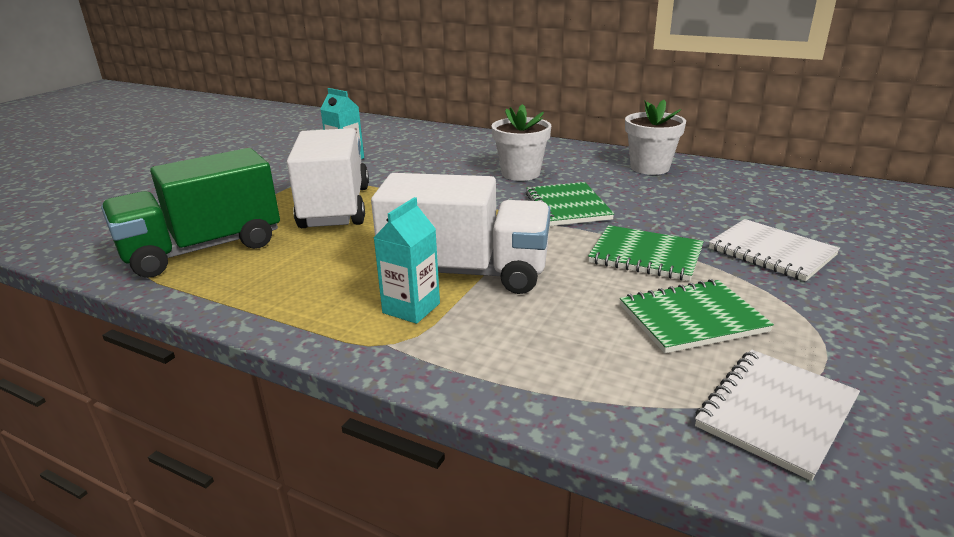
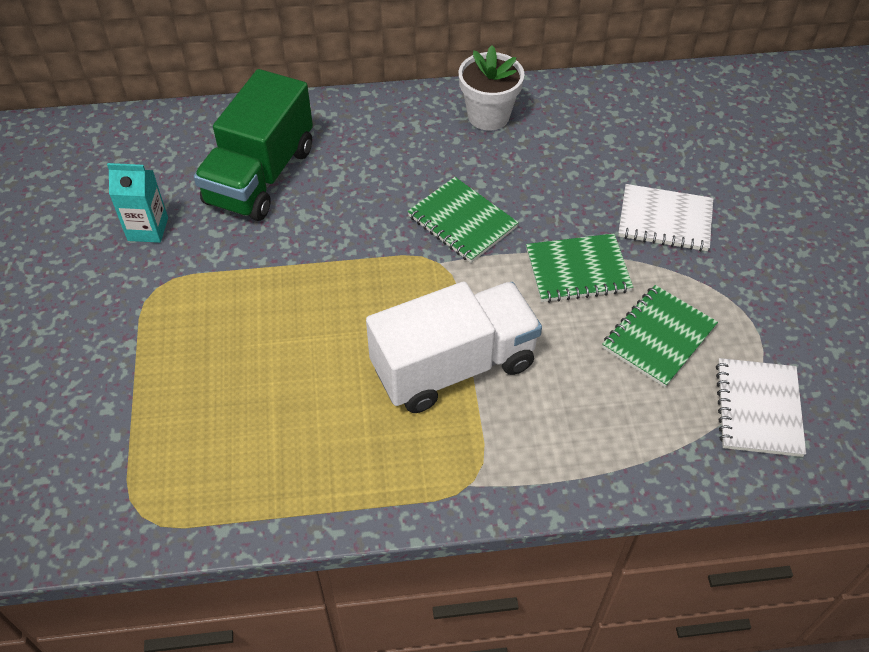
camera: 35 degrees left, 25 degrees up
green truck [101,148,280,278] -> green truck moved to [194,69,313,221]
white truck [287,128,369,228] -> none
turquoise carton [374,197,440,324] -> none
white flower pot [491,104,551,181] -> none

